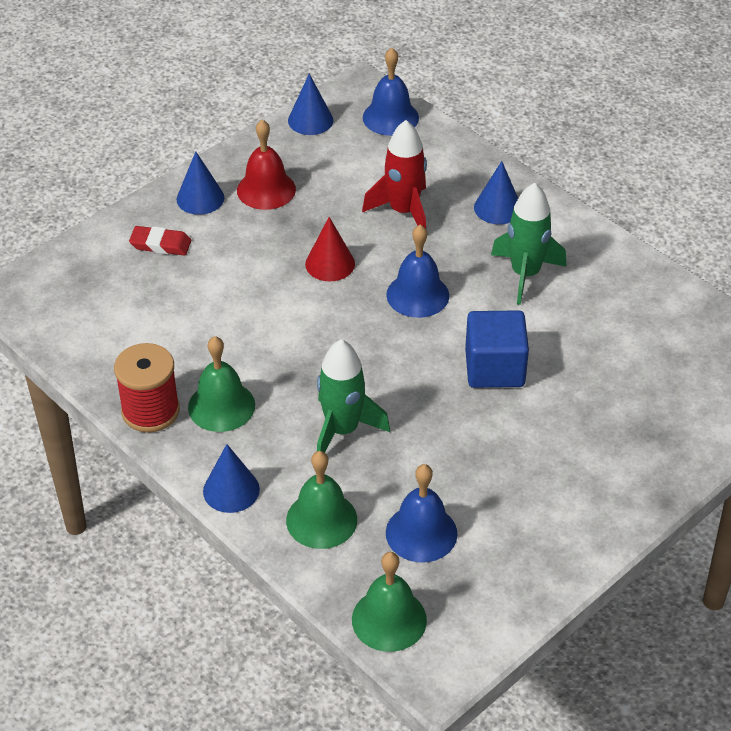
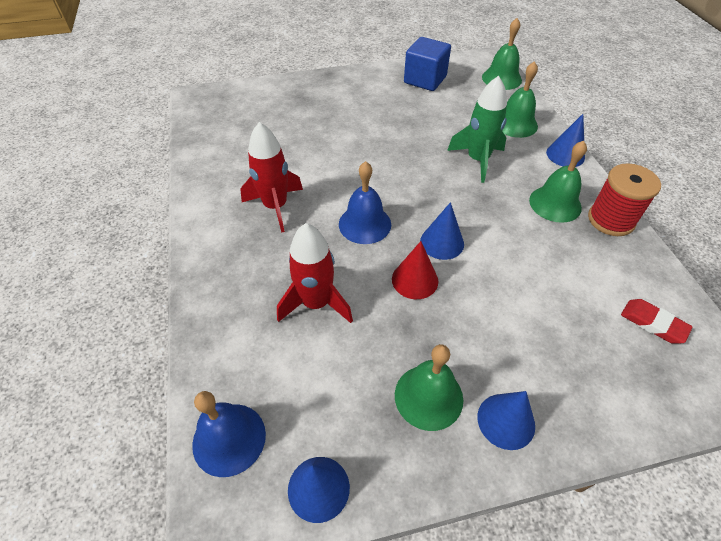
camera: 150 degrees left, 5 degrees up
red eraser [129,226,191,256] -> red eraser moved to [621,299,693,344]
red bell [237,120,296,210] -> green bell [395,344,463,431]
blue bell [386,464,457,563] -> none
blue cube [465,310,529,388] -> blue cube moved to [404,37,451,91]
blue cone [474,161,518,224] -> blue cone moved to [420,202,464,260]
green rocket [491,183,567,305] -> red rocket [240,122,303,233]

